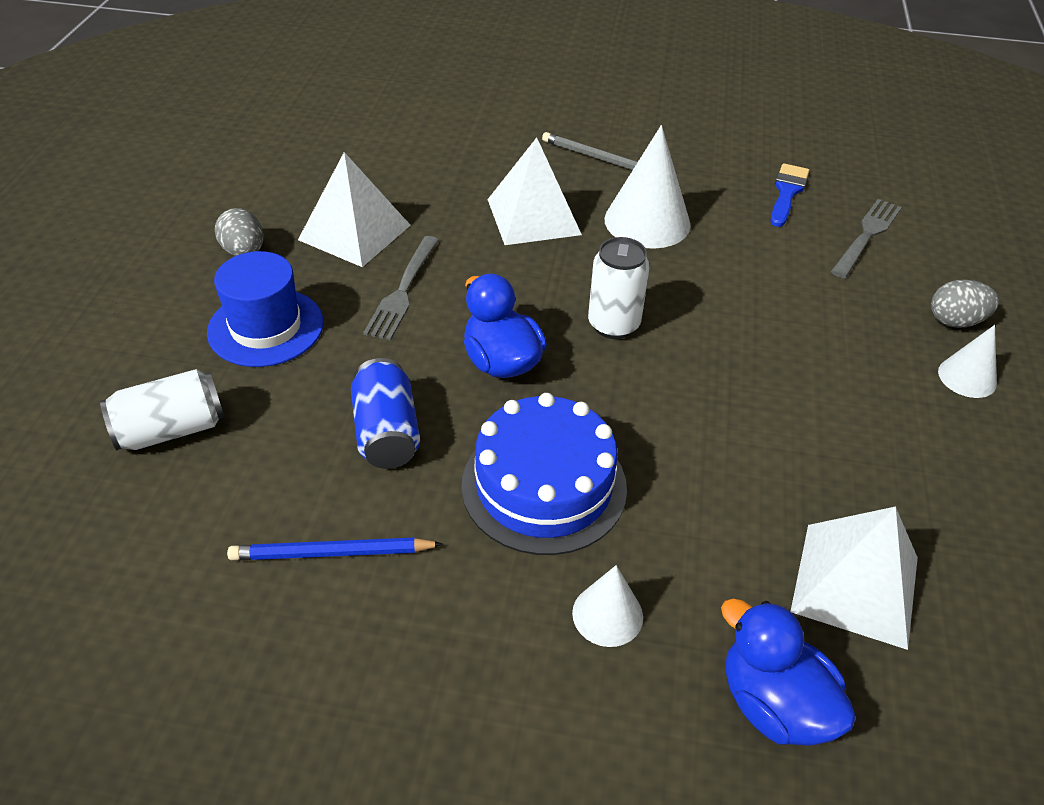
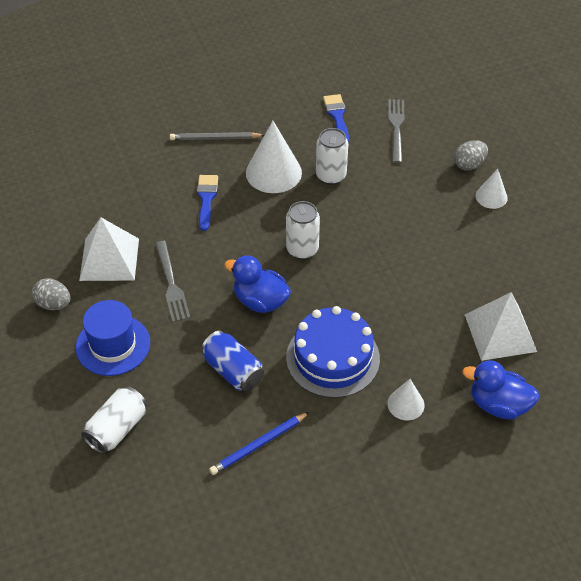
camera: 30 degrees left, 5 degrees up
white pyramid [487,137,582,245] -> blue brush [197,175,218,231]
none -> white can [316,128,348,185]

